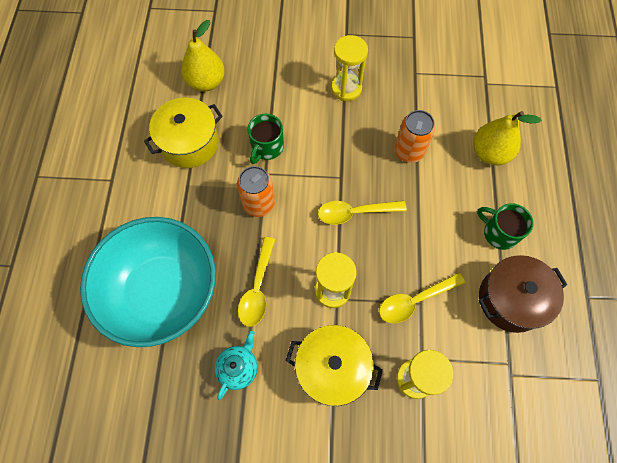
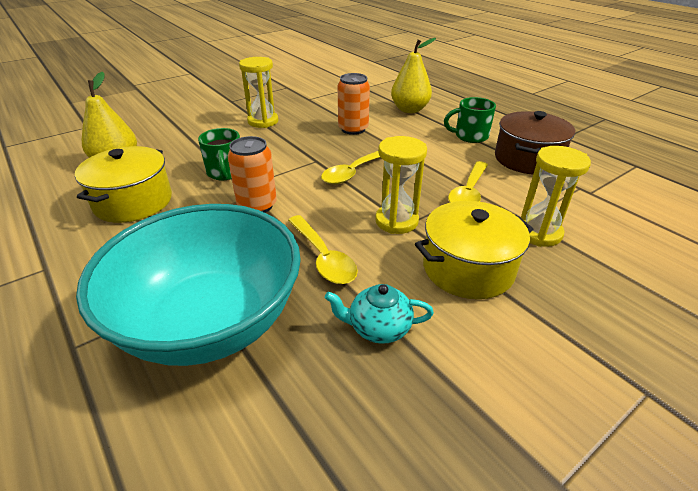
camera: 40 degrees left, 30 degrees down
turquoise teapot [215,331,258,400] -> turquoise teapot turned 75 degrees counterclockwise [325,284,434,344]

